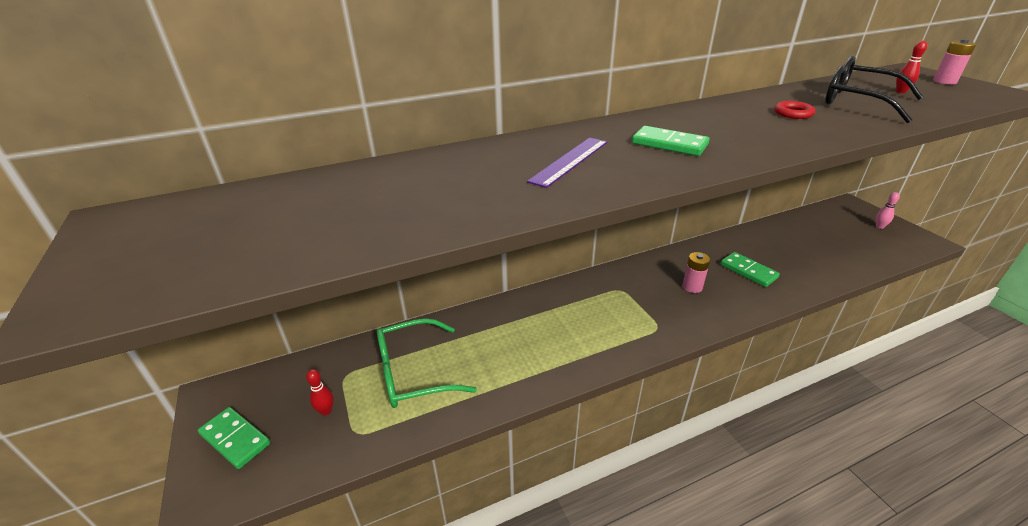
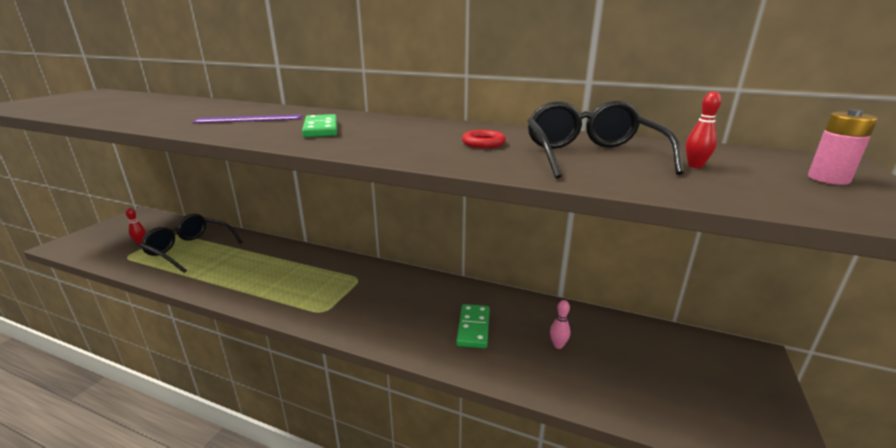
camera: 45 degrees right, 10 degrees down
green domino [198,407,270,469] -> none
green glasses [377,318,477,408] -> black glasses [140,214,243,273]
pink battery [682,252,710,293] -> none
pink bowling pin [876,192,900,229] -> pink bowling pin moved to [550,300,570,349]

